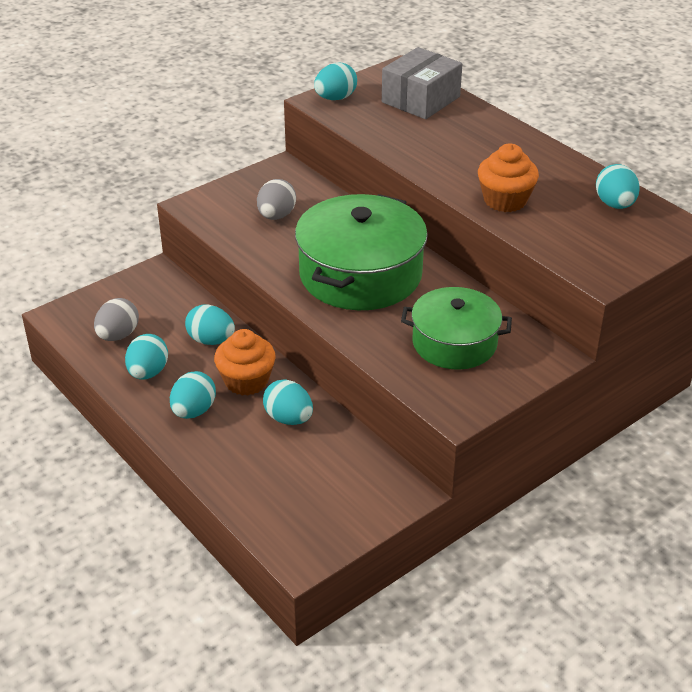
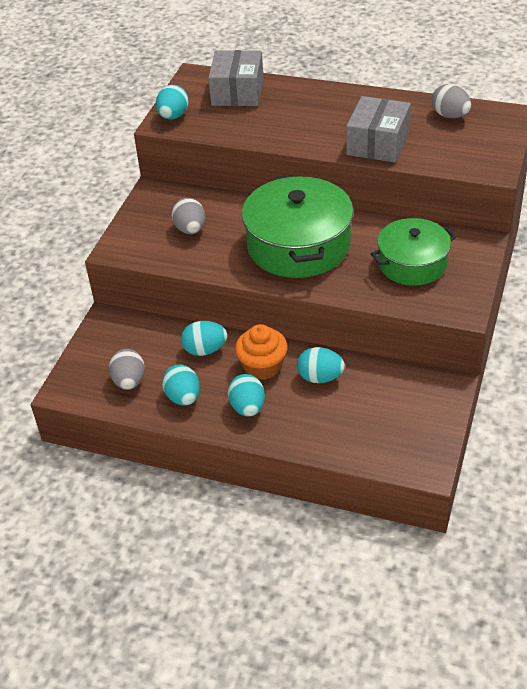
camera: 30 degrees left, 5 degrees up
orange cupcake [478,144,539,212] -> grey box [346,96,411,163]
turquoise egg [596,164,640,209] -> grey egg [432,84,471,118]

